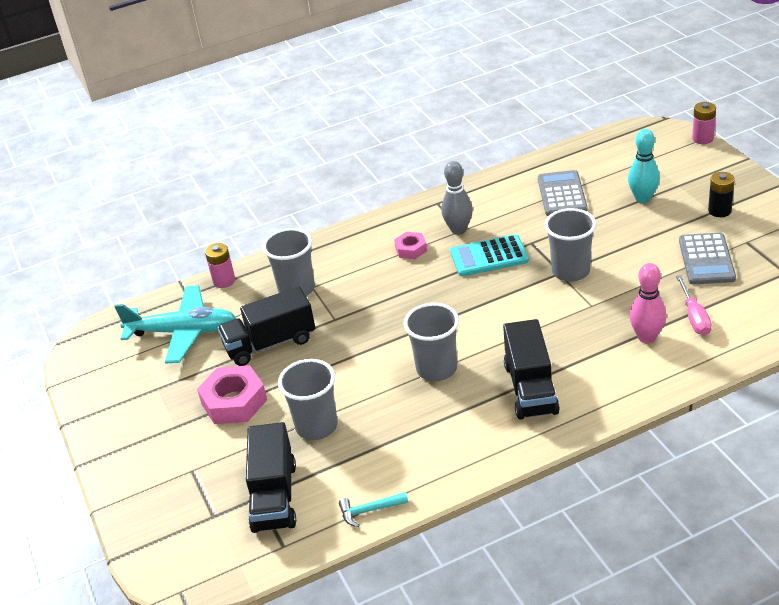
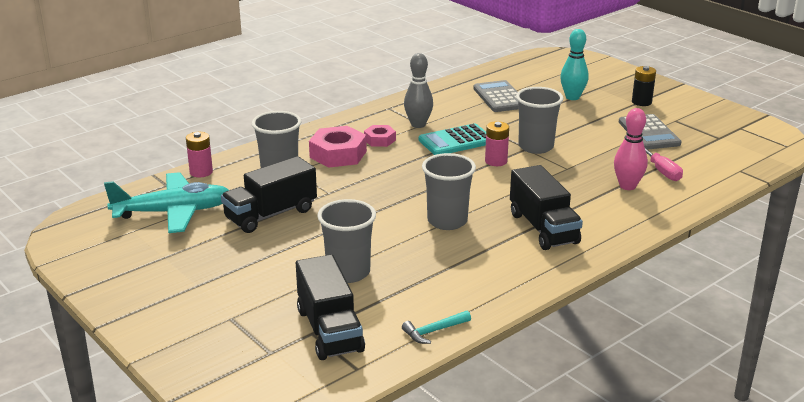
camera: 20 degrees left, 10 degrees down
pink nut [197,365,267,424] -> pink nut moved to [309,126,367,168]
pink battery [692,102,716,144] -> pink battery moved to [485,121,509,166]

